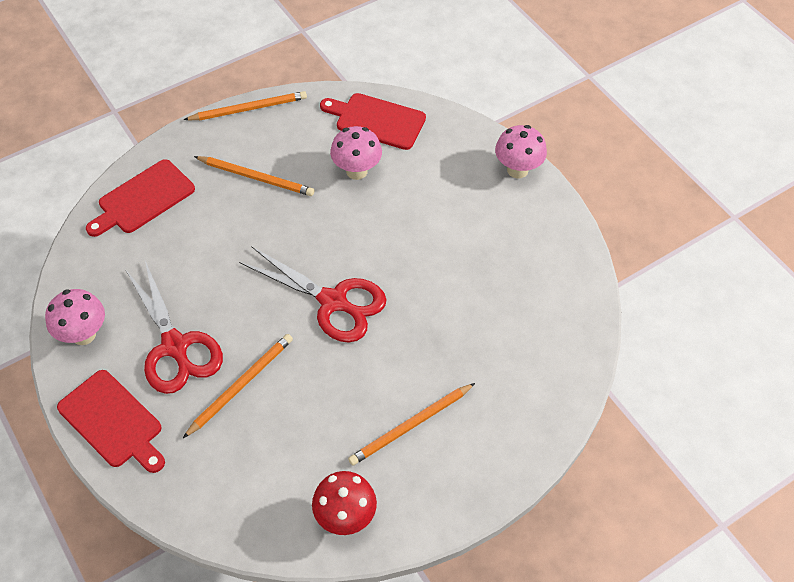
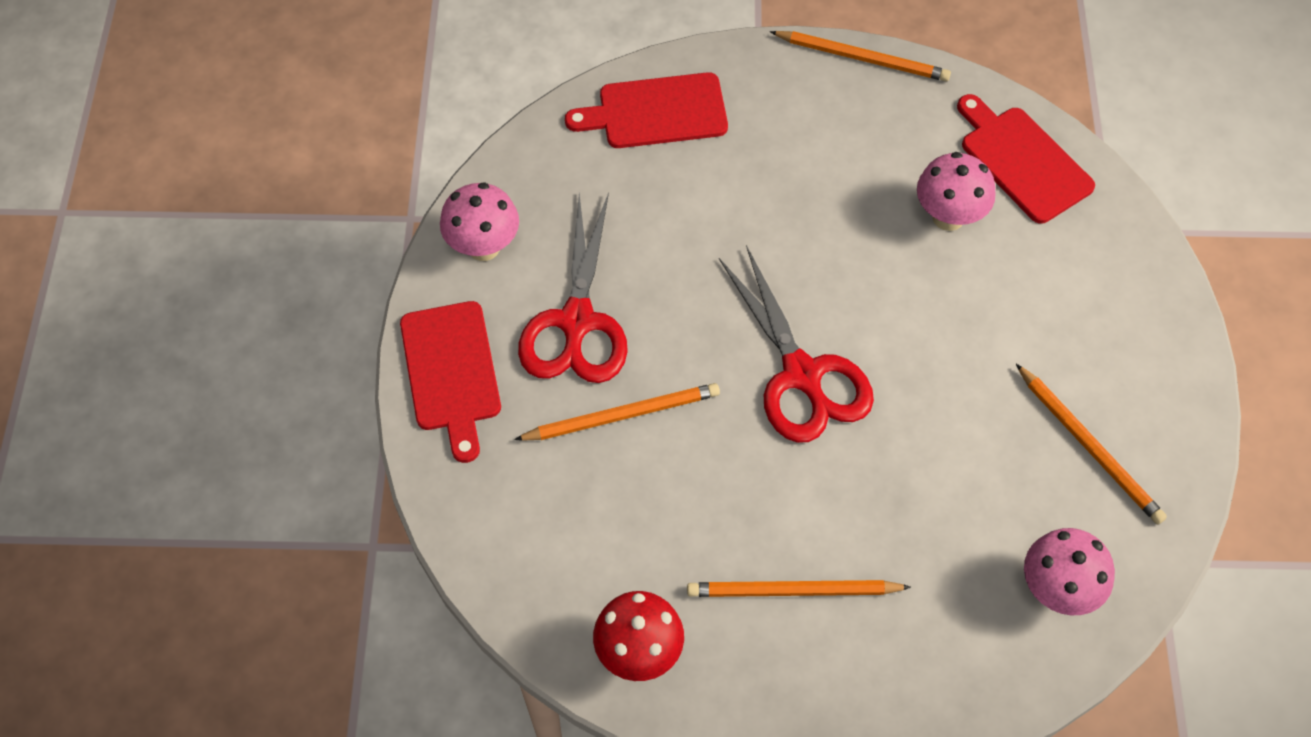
camera: 35 degrees right, 5 degrees up
orange pencil [194,156,314,196] -> orange pencil moved to [1016,364,1167,524]
pink mushroom [495,125,547,179] -> pink mushroom moved to [1024,528,1115,615]

